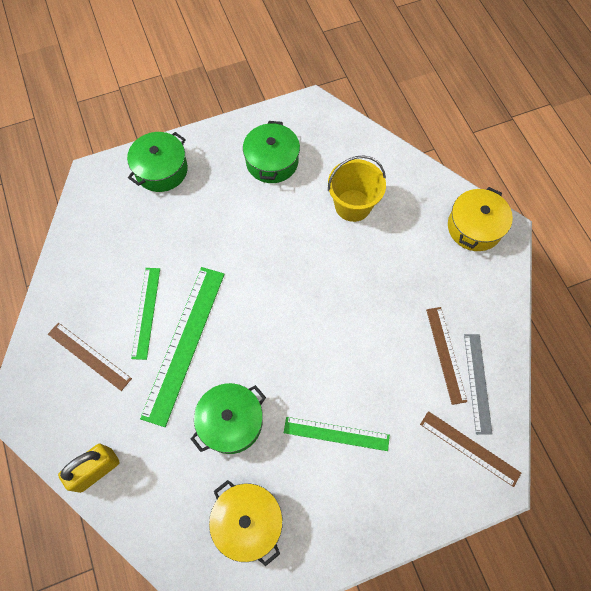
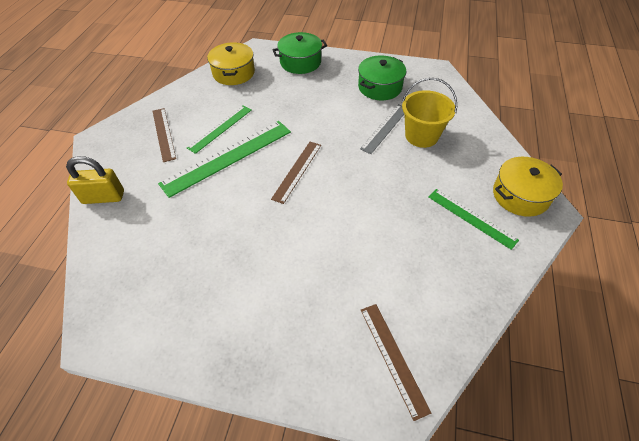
camera: 35 degrees right, 15 degrees down
green pot [191,383,266,454] -> none
yellow pot [209,480,283,566] -> yellow pot moved to [207,42,255,85]
green ruler [284,417,390,451] -> green ruler moved to [428,189,519,250]
brown ruler [426,307,467,405] -> brown ruler moved to [271,142,321,204]
grey ruler [464,334,493,435] -> grey ruler moved to [360,104,404,154]

